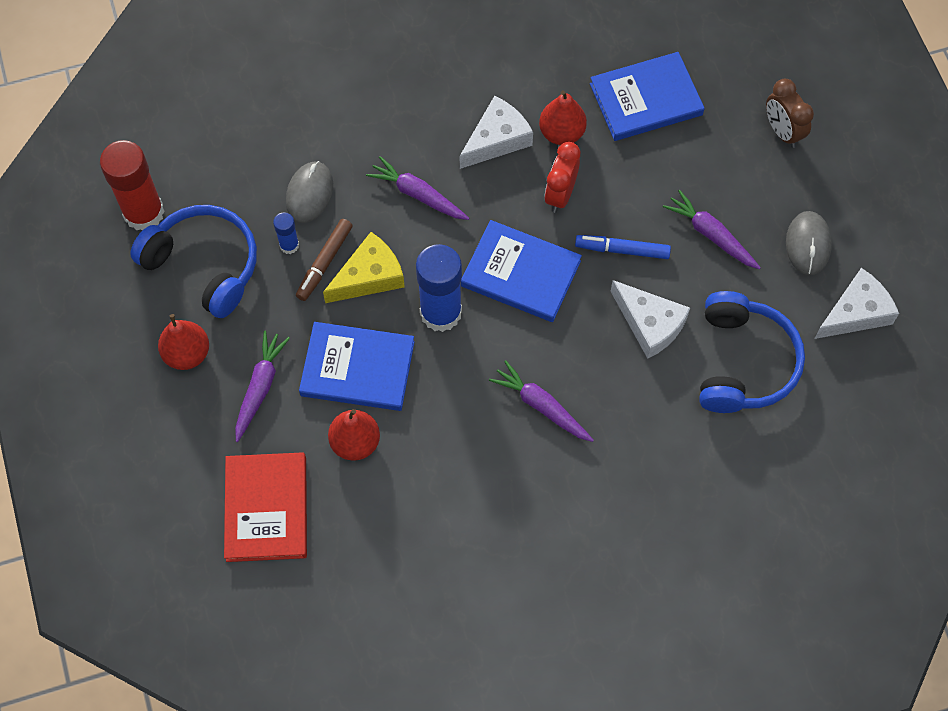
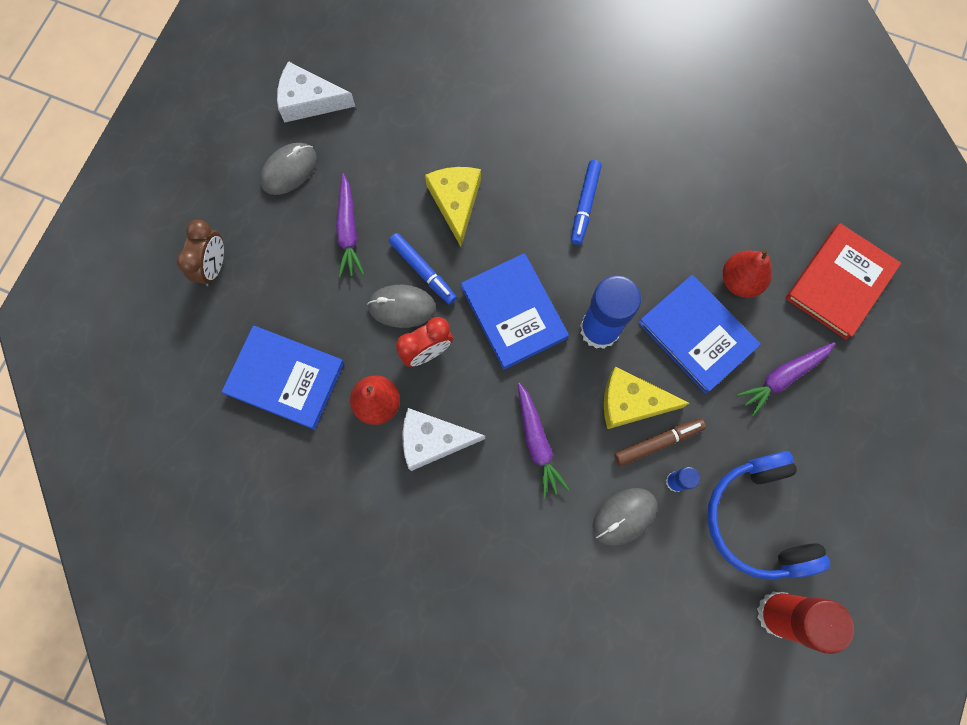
camera: 140 degrees left, 10 degrees up
red pear [158,314,209,370] -> none
purple carrot [489,360,594,442] -> blue marker [571,160,602,245]
white cheese [611,280,690,359] -> yellow cheese [425,167,481,247]
blue headphones [699,291,805,413] -> none
none -> grey mouse [367,285,436,328]

